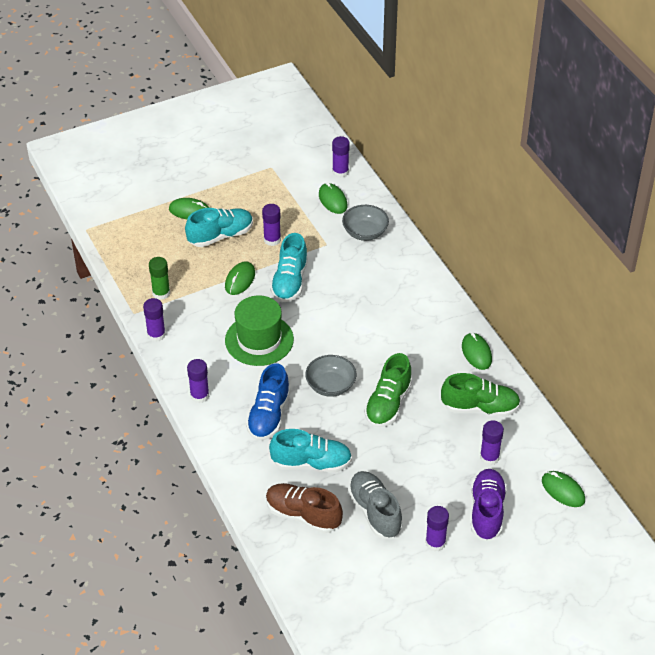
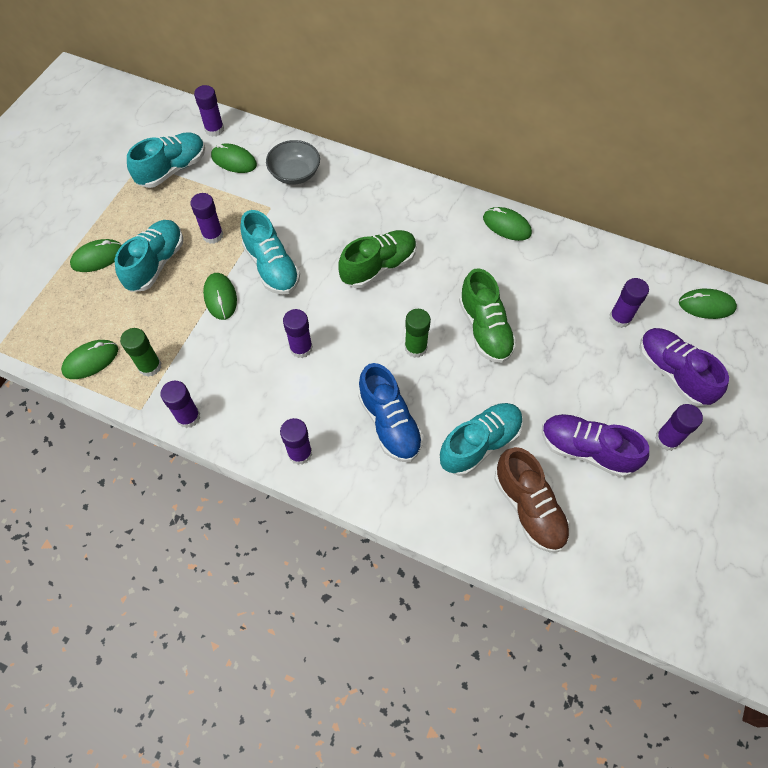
camera: 40 degrees left, 15 degrees up
green hat [225,295,294,366] -> purple glue stick [283,309,313,358]
brown shoe [266,483,343,533] -> brown shoe turned 105 degrees counterclockwise [494,447,570,552]
grey bowl [305,355,356,397] -> green glue stick [405,309,431,358]
grey shoe [348,471,403,538] -> purple shoe [542,414,649,477]
green shoe [441,373,521,417] -> green shoe moved to [338,230,417,288]
none -> green mouse [61,340,118,379]
none -> turquoise shoe [127,132,205,188]

